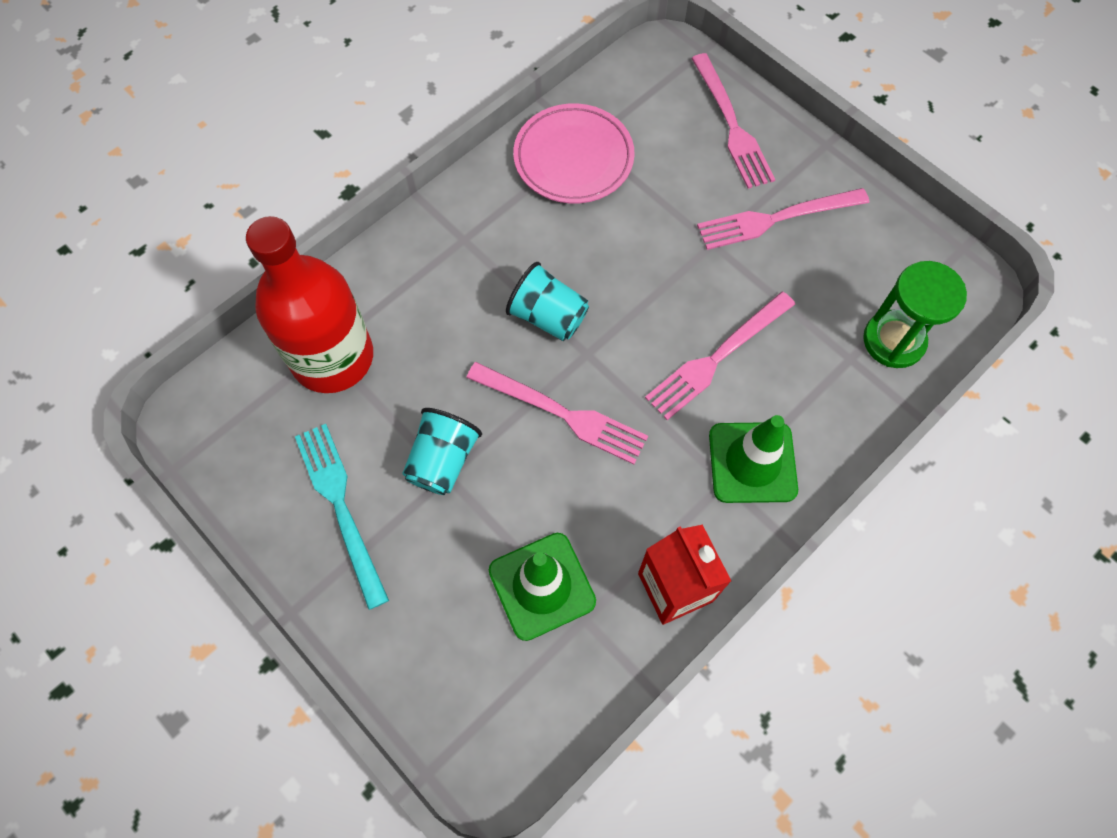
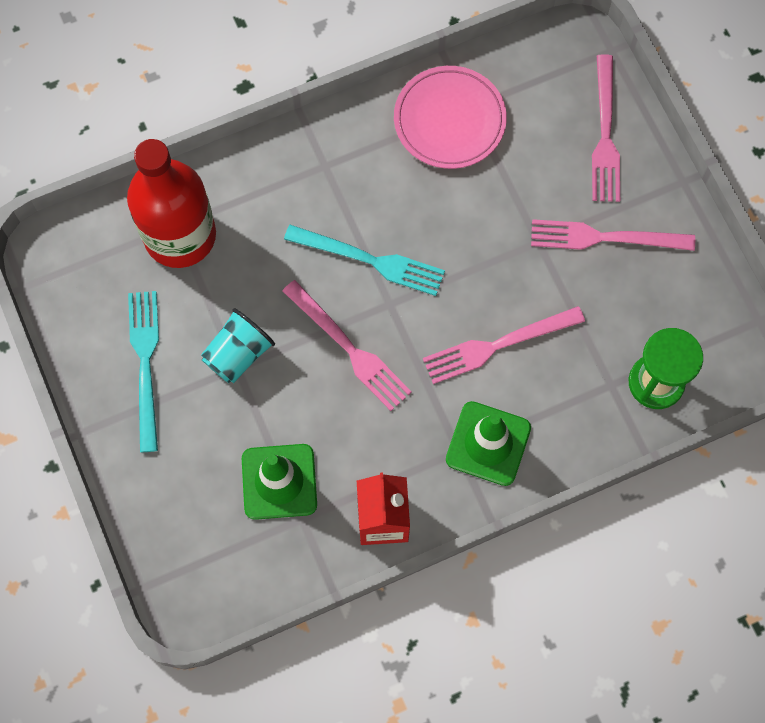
camera: 20 degrees right, 5 degrees up
turquoise cup [506,262,589,341] -> turquoise fork [284,225,445,296]

